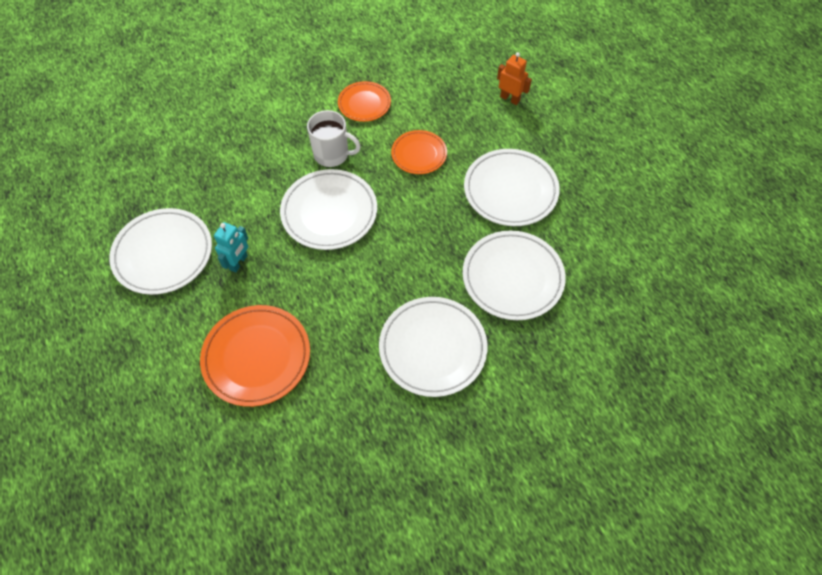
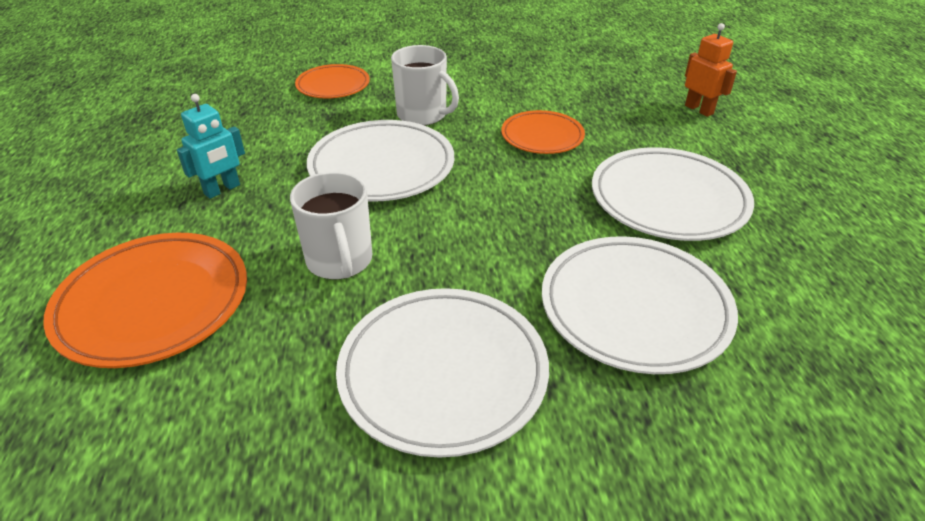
camera: 20 degrees right, 20 degrees down
white plate [109,208,212,295] -> none
orange plate [338,81,391,122] -> orange plate moved to [295,64,370,98]
none -> white mug [290,172,372,280]

